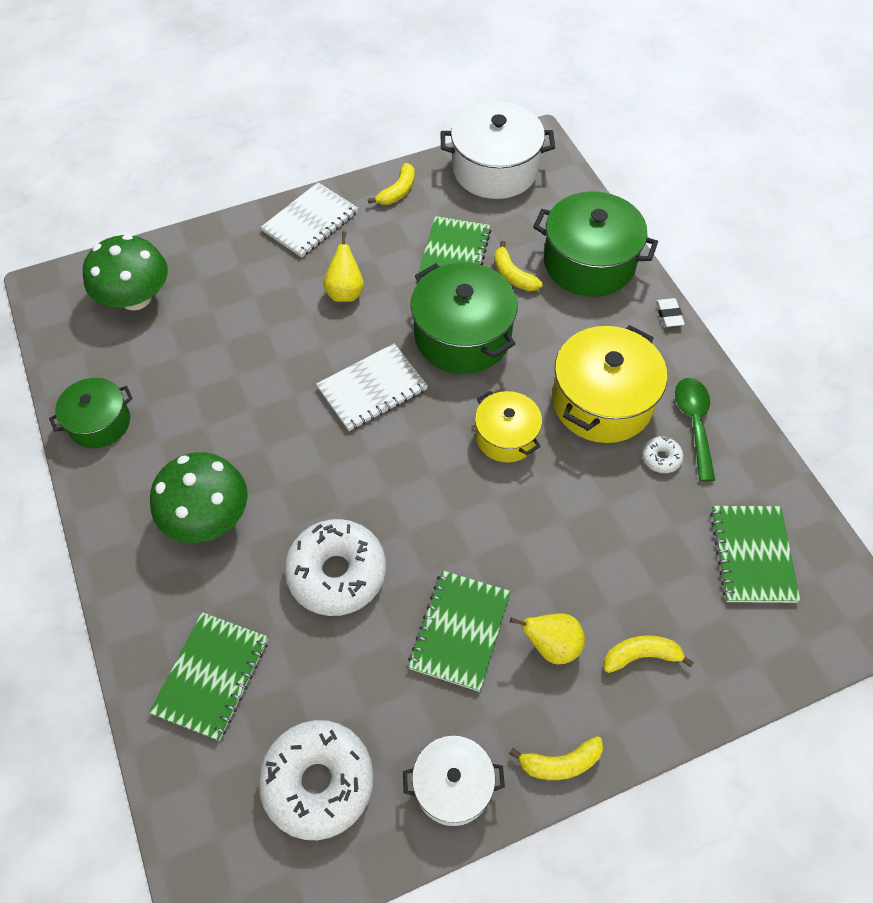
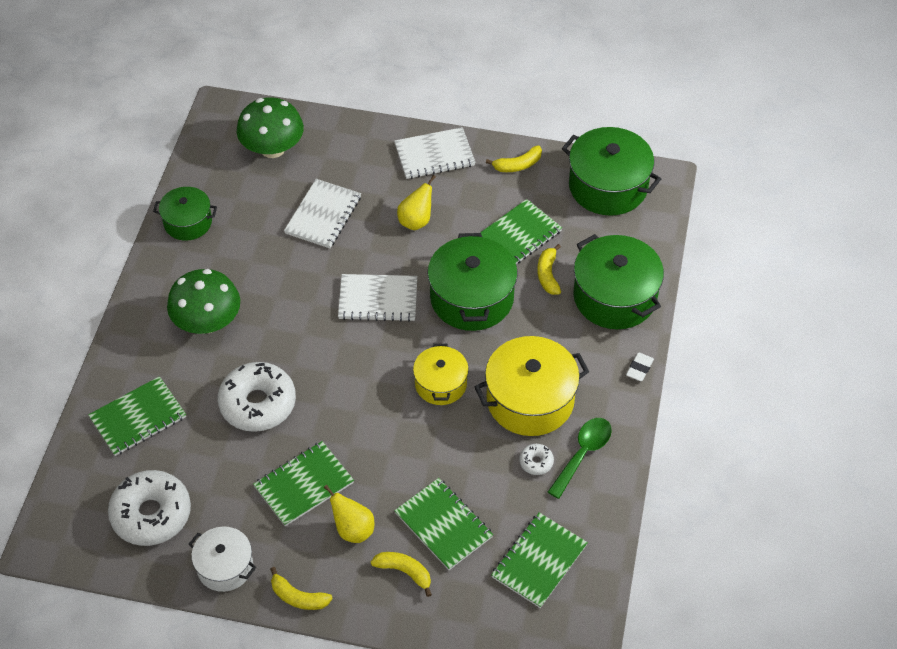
camera: 35 degrees right, 5 degrees down
white pot [441,102,555,199] -> green pot [562,127,661,216]
none -> white notebook [284,179,361,248]
none -> green notebook [394,478,493,570]

